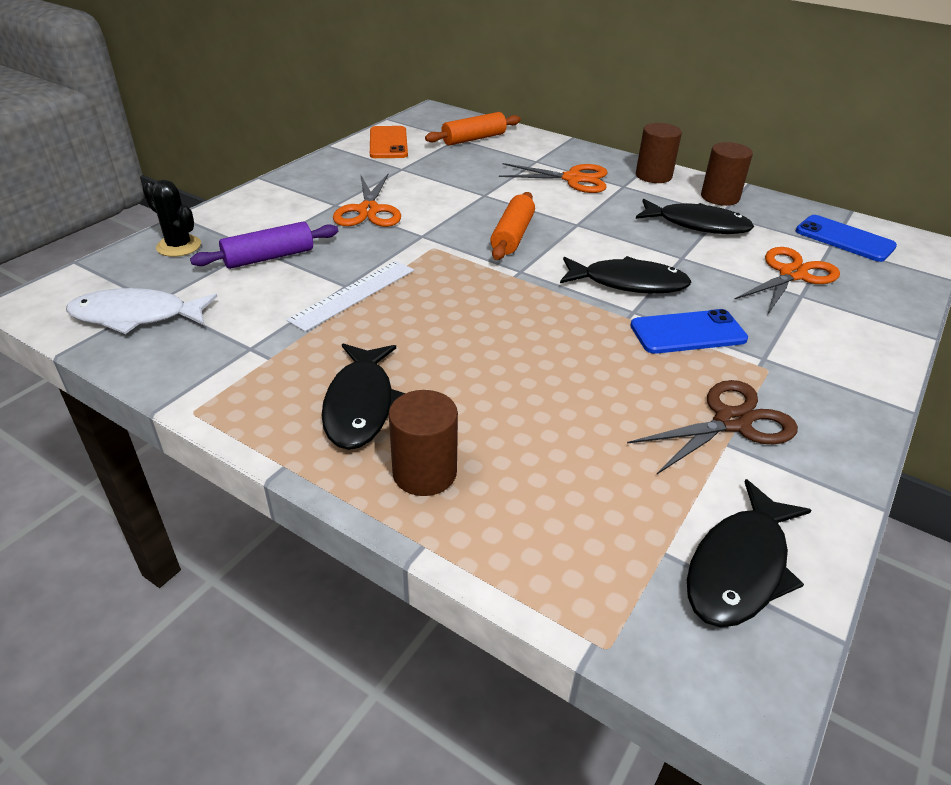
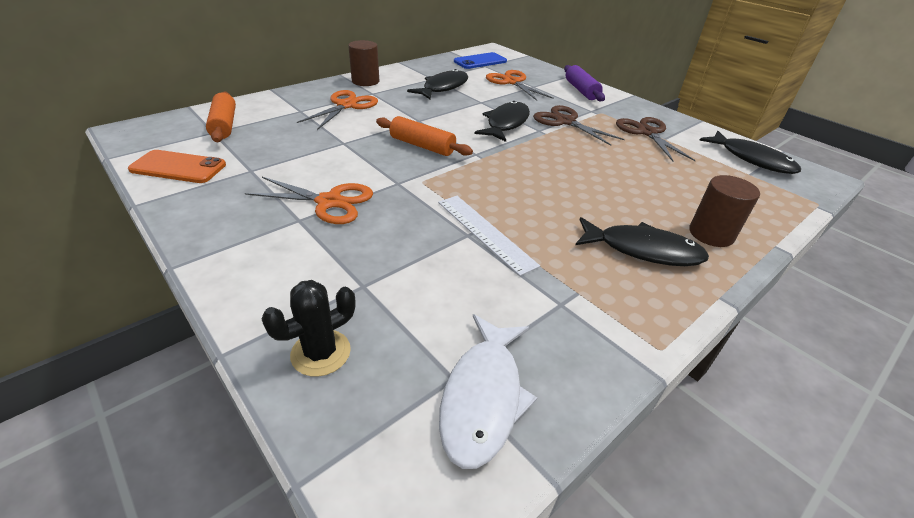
camera: 75 degrees left, 0 degrees up
purple rolling pin [190,222,338,269] -> purple rolling pin moved to [564,65,605,101]
blue phone [630,309,748,354] -> brown scissors [533,105,625,146]
brown cylinder [701,142,753,206] -> none

